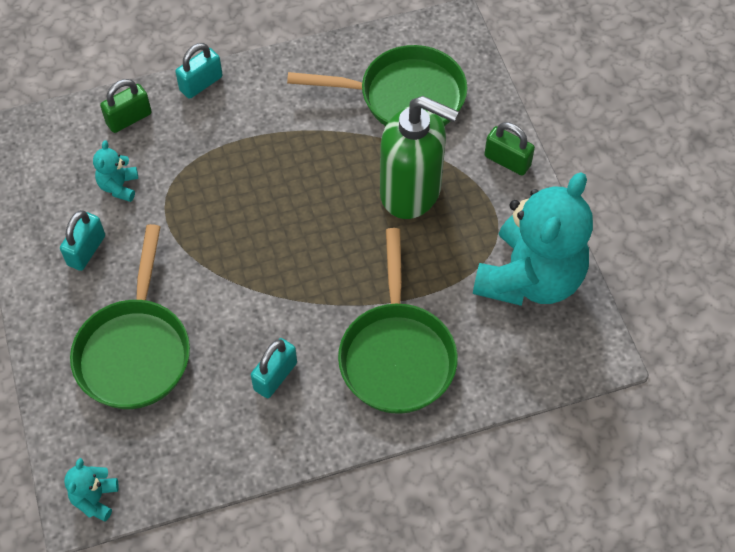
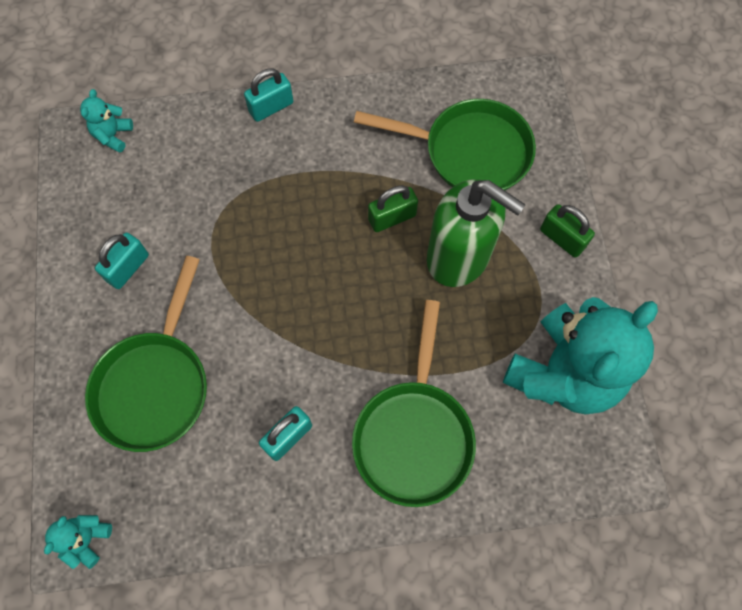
camera: 10 degrees right, 10 degrees up
turquoise teddy bear [93,140,138,202] -> turquoise teddy bear moved to [80,89,133,153]
green padlock [100,79,152,133] -> green padlock moved to [368,185,418,232]

